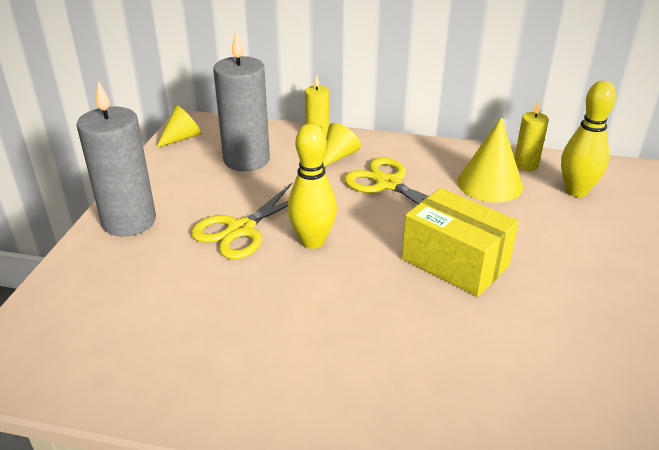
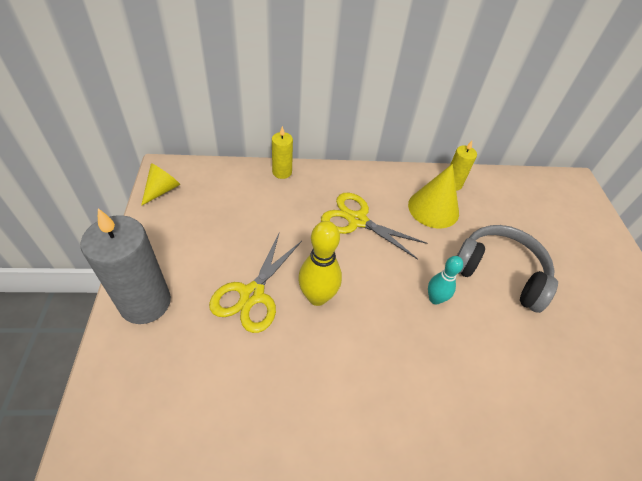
camera: 20 degrees left, 15 degrees up
grey candle [213,31,270,171] -> none
yellow cone [323,123,361,167] -> none
yellow box [402,188,519,297] -> turquoise bowling pin [428,256,463,305]
yellow bowling pin [561,81,616,197] -> none
none -> grey headphones [457,225,558,313]

